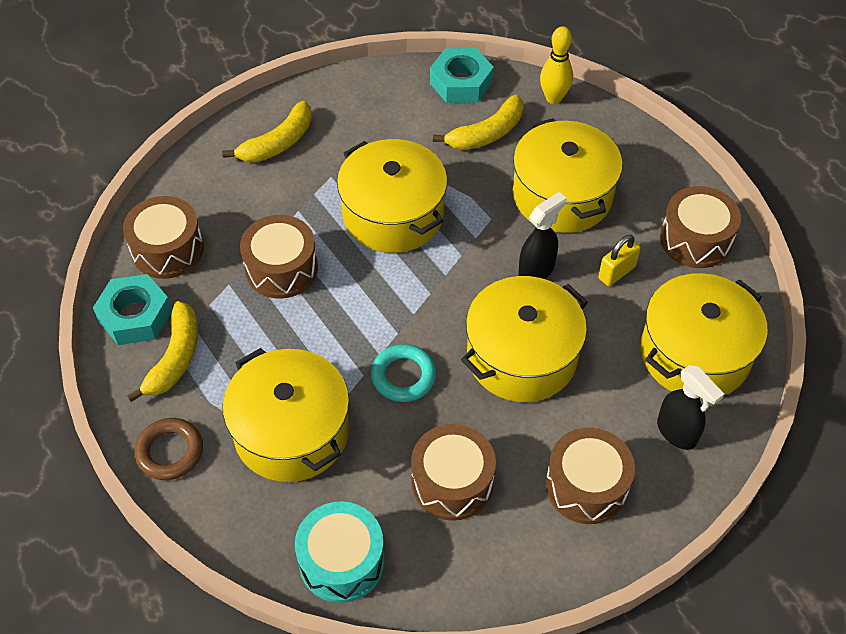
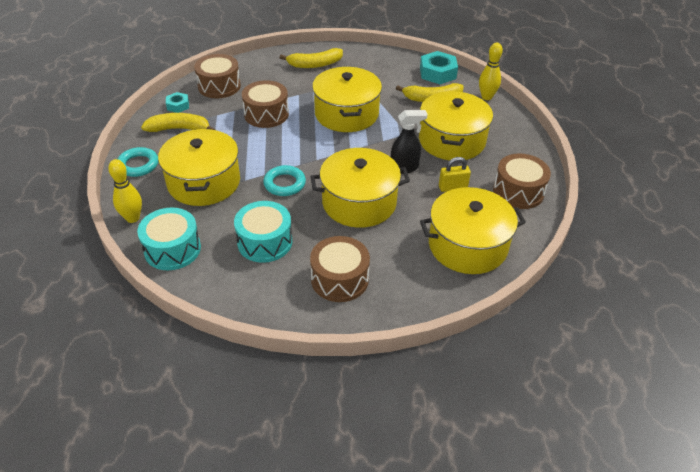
camera: 30 degrees right, 10 degrees down
turquoise nut [93,274,172,345] -> turquoise nut [166,92,189,113], size x0.57
yellow banana [127,301,198,402] -> yellow banana turned 135 degrees counterclockwise [141,113,215,132]
brown ring [134,418,203,480] -> turquoise ring [118,147,158,177]
brown drum [411,424,496,521] -> turquoise drum [234,201,292,263]
black spray bottle [657,365,724,450] -> none
none -> yellow bowling pin [108,159,142,223]

